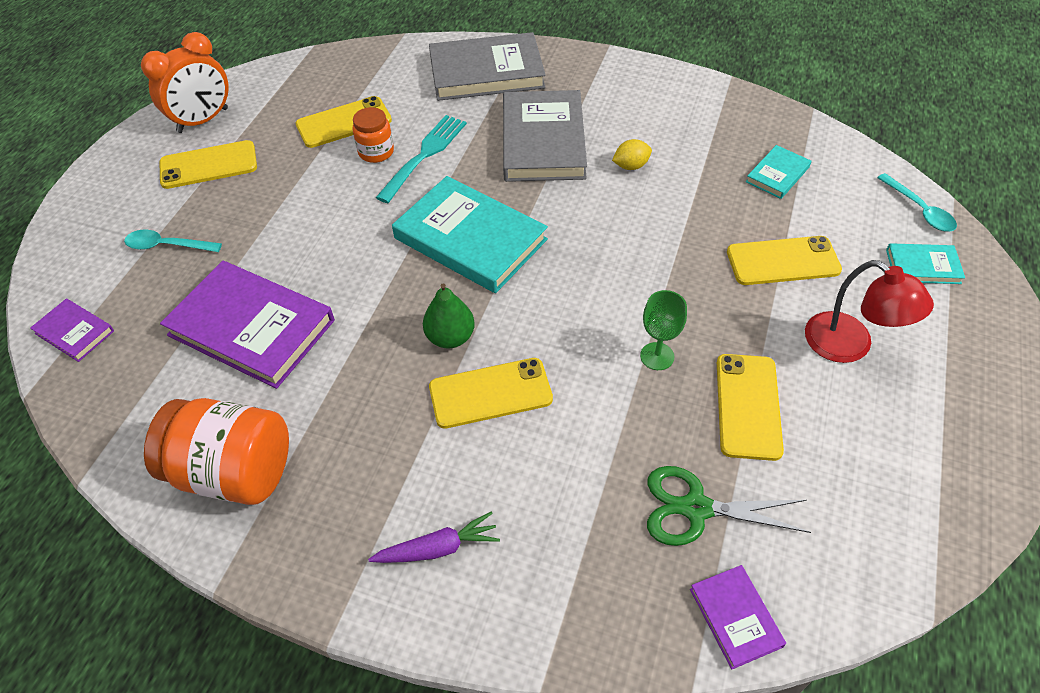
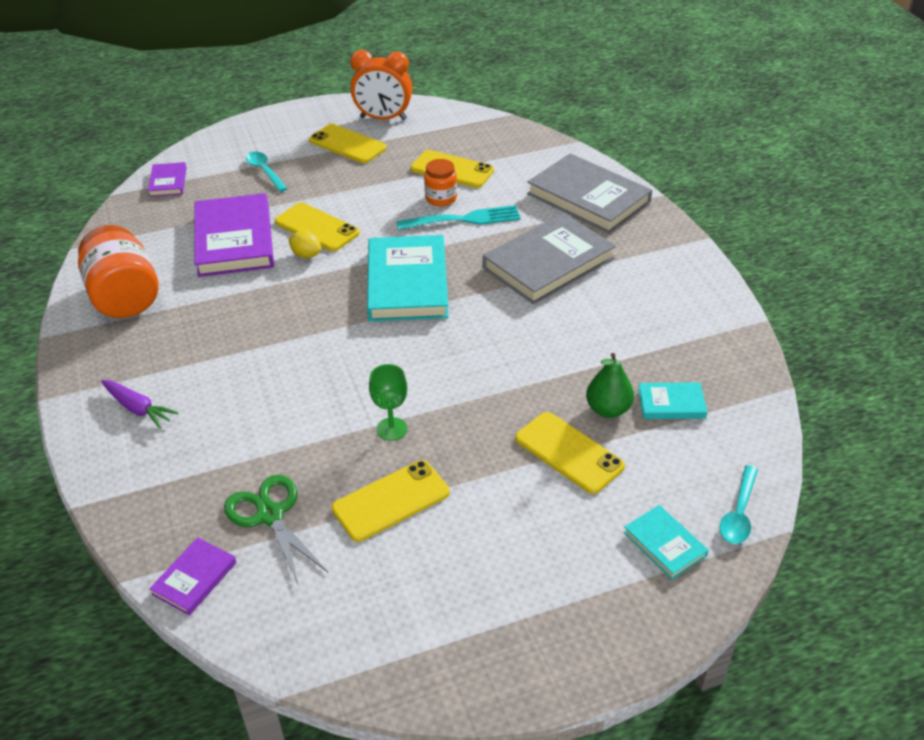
camera: 50 degrees right, 10 degrees down
green pear [423,283,475,349] -> green pear moved to [586,353,634,418]
yellow phone [429,358,553,429] -> yellow phone moved to [275,202,360,251]
yellow lemon [612,139,652,170] -> yellow lemon moved to [289,231,321,258]
red lamp [805,260,934,363] -> none

